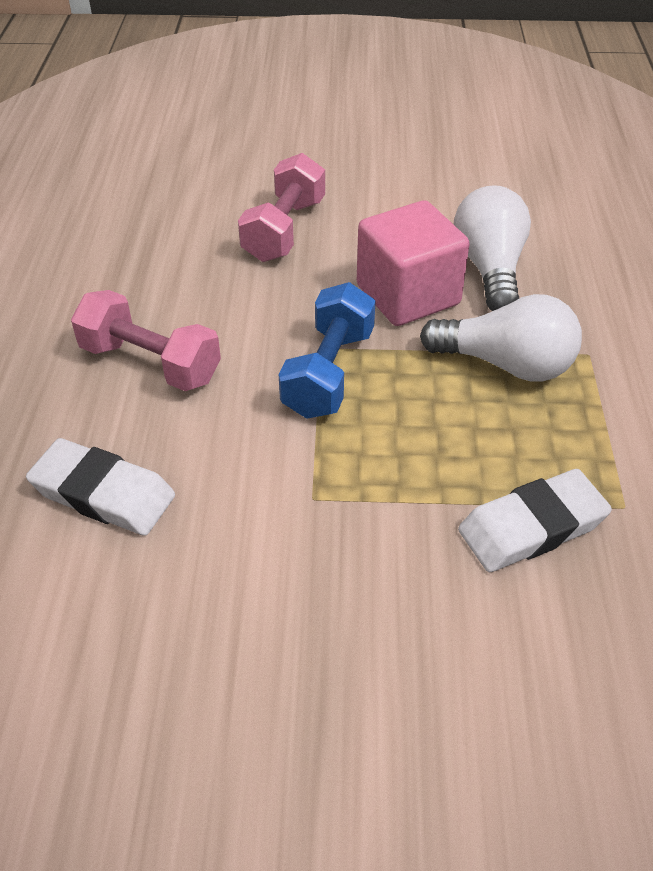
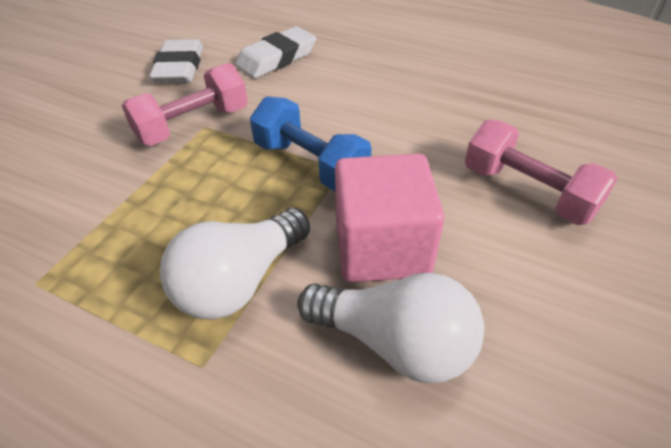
camera: 115 degrees right, 0 degrees up
pink dumbbell [71,290,221,391] -> pink dumbbell moved to [122,63,248,146]
white eraser [458,469,612,572] -> white eraser moved to [149,39,203,83]

